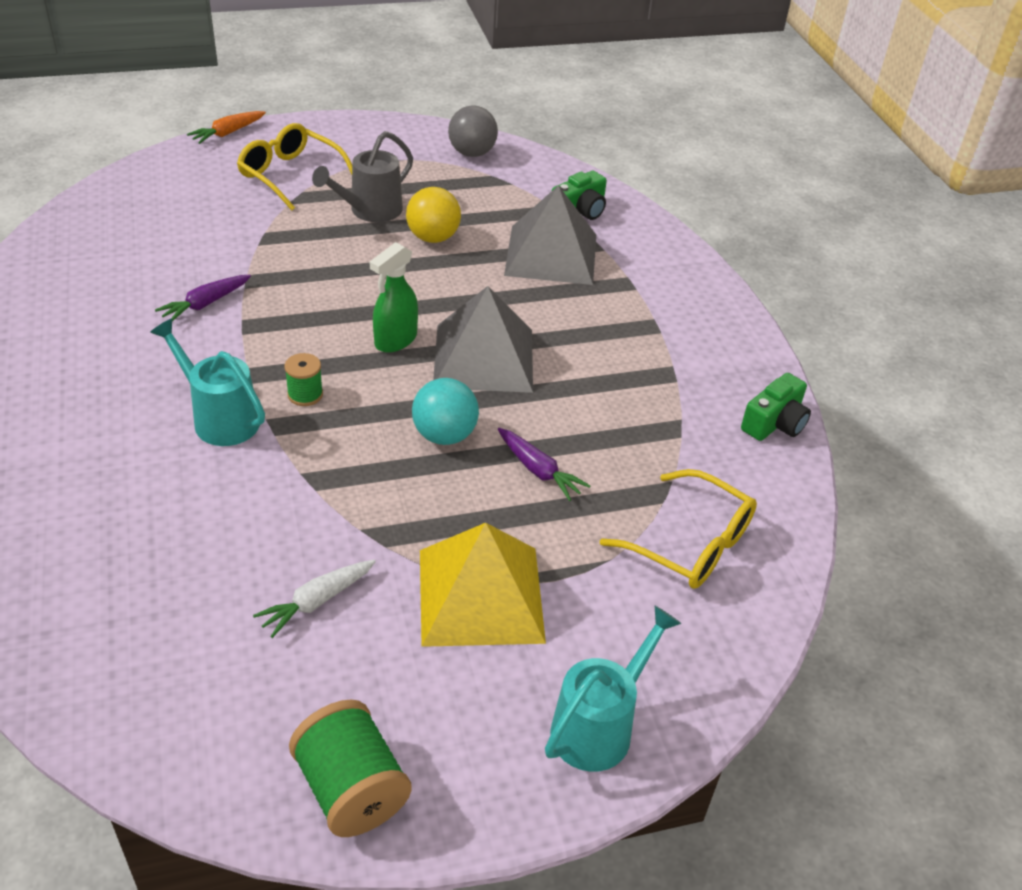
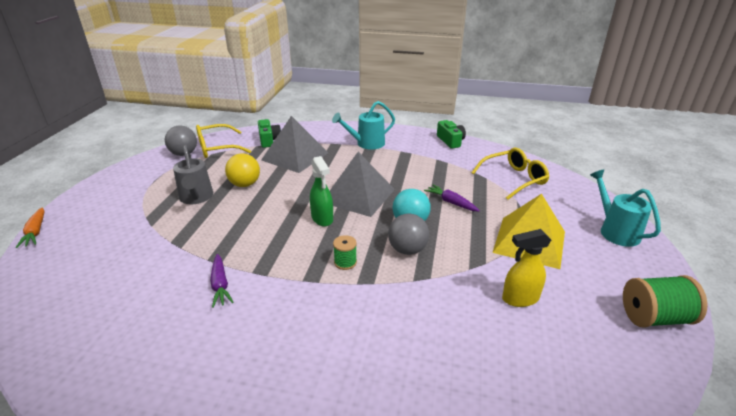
camera: 60 degrees left, 10 degrees down
turquoise watering can [150,318,265,446] -> turquoise watering can moved to [332,101,395,150]
yellow glasses [237,123,352,210] -> yellow glasses moved to [196,124,251,158]
white carrot [253,560,376,638] -> yellow spray bottle [502,229,551,307]
purple carrot [498,428,590,501] -> purple carrot turned 120 degrees counterclockwise [424,184,480,212]
none -> grey ball [388,214,429,255]

